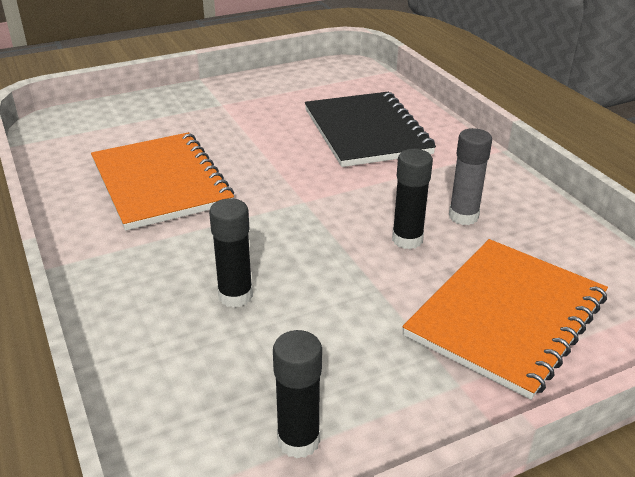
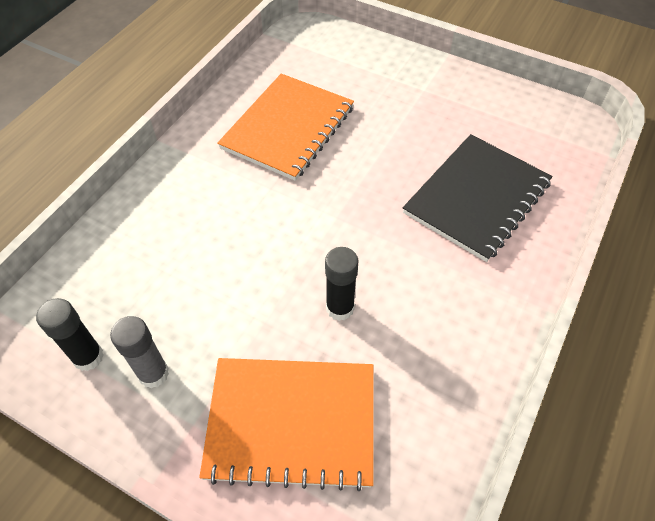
camera: 55 degrees right, 20 degrees up
black glue stick [209,198,253,308] -> none
grey glue stick [449,128,492,225] -> grey glue stick moved to [110,316,169,388]

